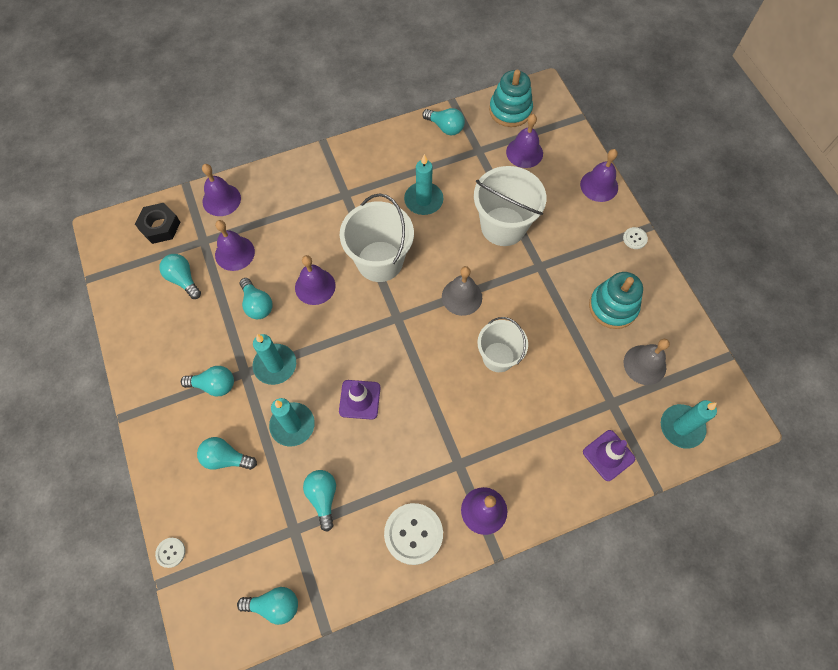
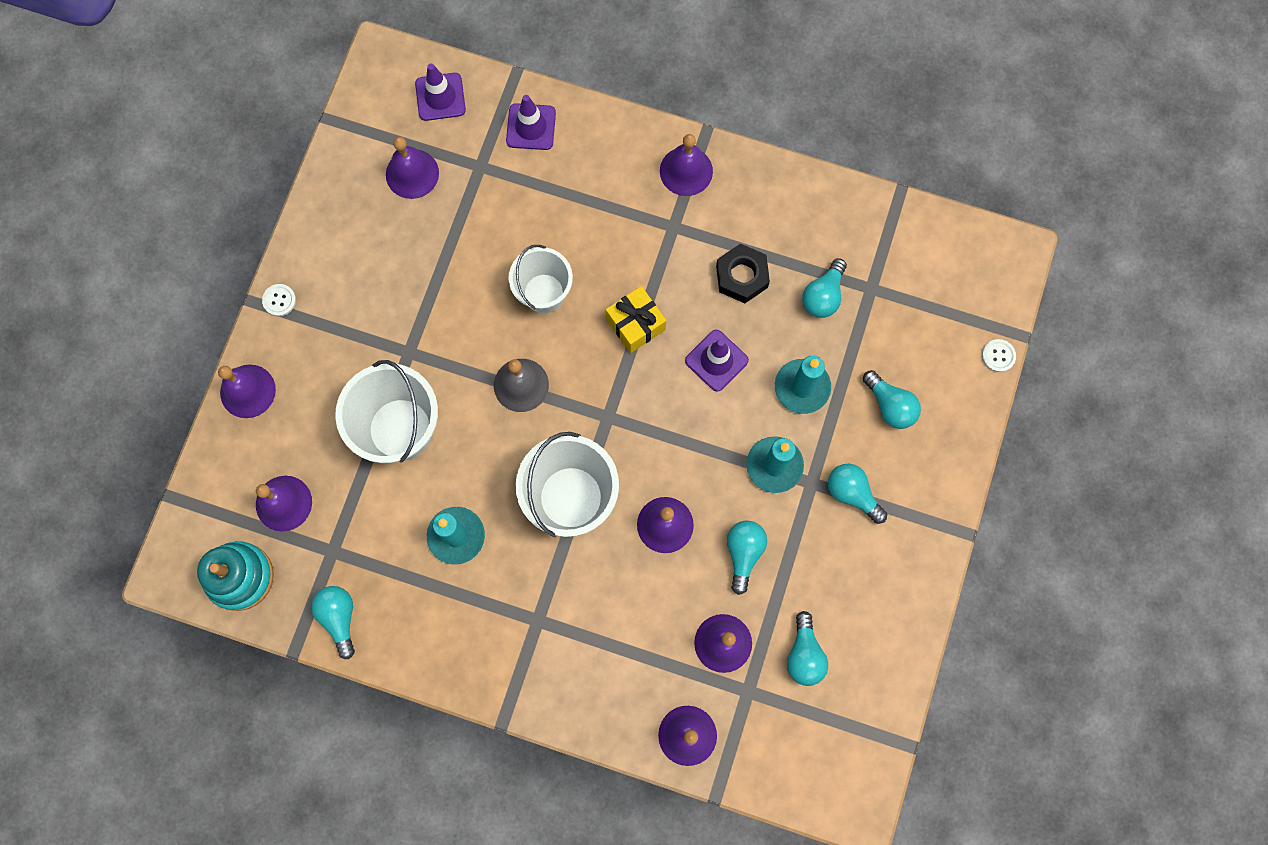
camera: 140 degrees left, 10 degrees up
black nut [135,203,181,244] -> black nut moved to [716,244,770,303]
turquoise light bulb [237,587,298,625] -> none
white button [384,503,443,565] -> none
turquoise stacking toy [589,272,643,329] -> none
grey bell [624,339,670,385] -> purple bell [386,137,439,199]
turquoise candle [661,400,717,449] -> purple traffic cone [415,63,466,121]
none -> yellow gift [606,286,666,353]

